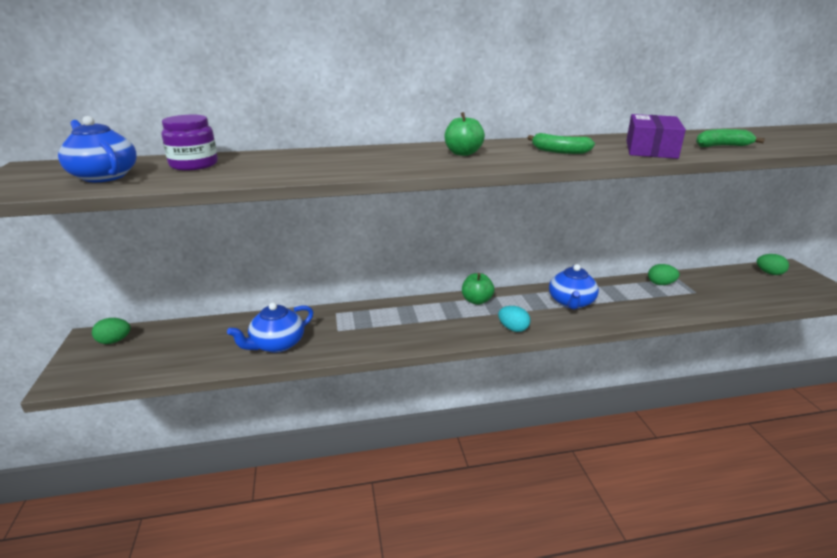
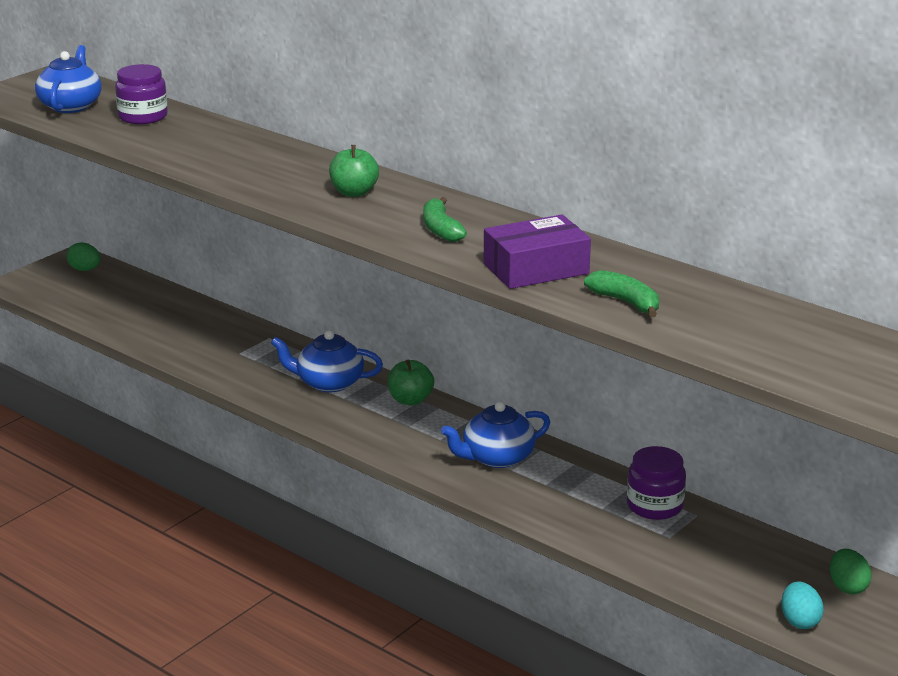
camera: 50 degrees right, 0 degrees up
blue teapot [227,302,313,353] -> blue teapot moved to [271,330,383,392]
turquoise egg [498,306,530,332] -> turquoise egg moved to [781,582,824,629]
green egg [648,264,680,285] -> purple jar [627,446,686,520]

